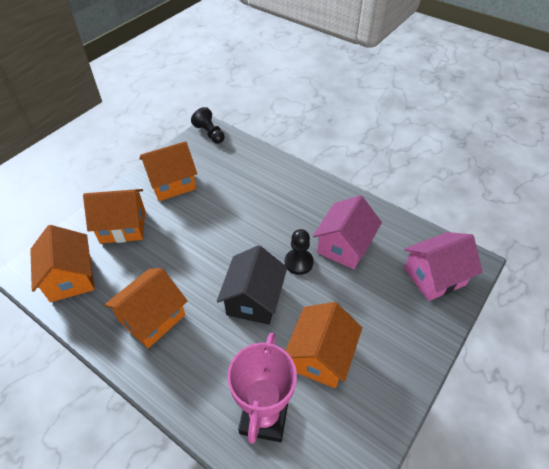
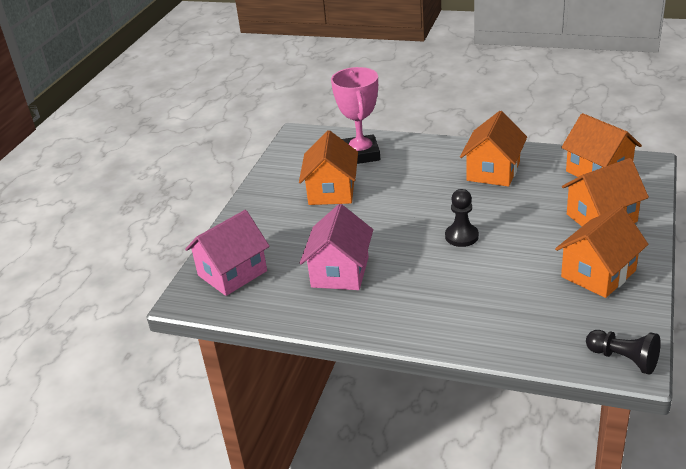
camera: 165 degrees right, 15 degrees down
black house [217,245,287,325] -> none
black pawn [285,229,314,275] -> black pawn moved to [445,189,479,247]

